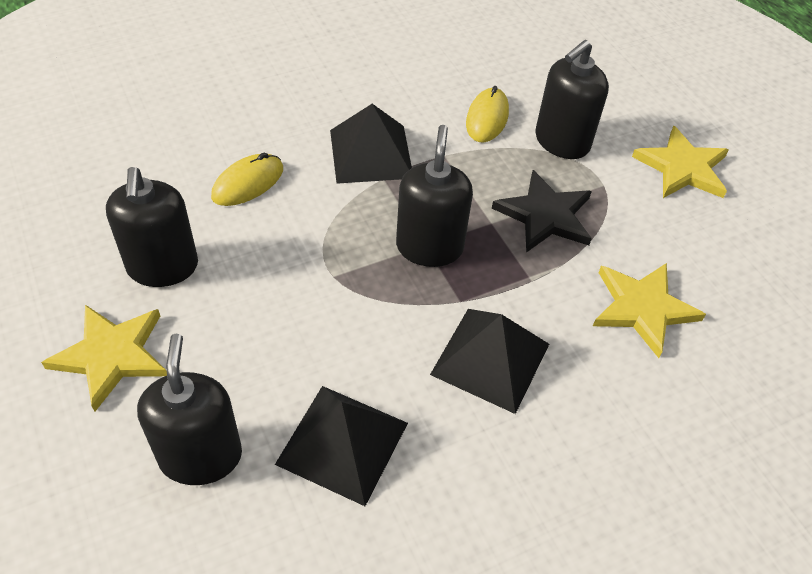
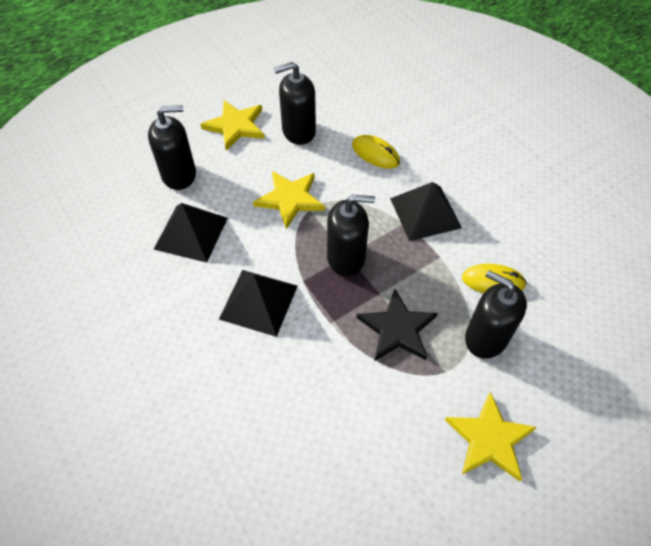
camera: 85 degrees right, 5 degrees up
yellow star [593,263,706,358] -> yellow star moved to [253,171,325,229]

